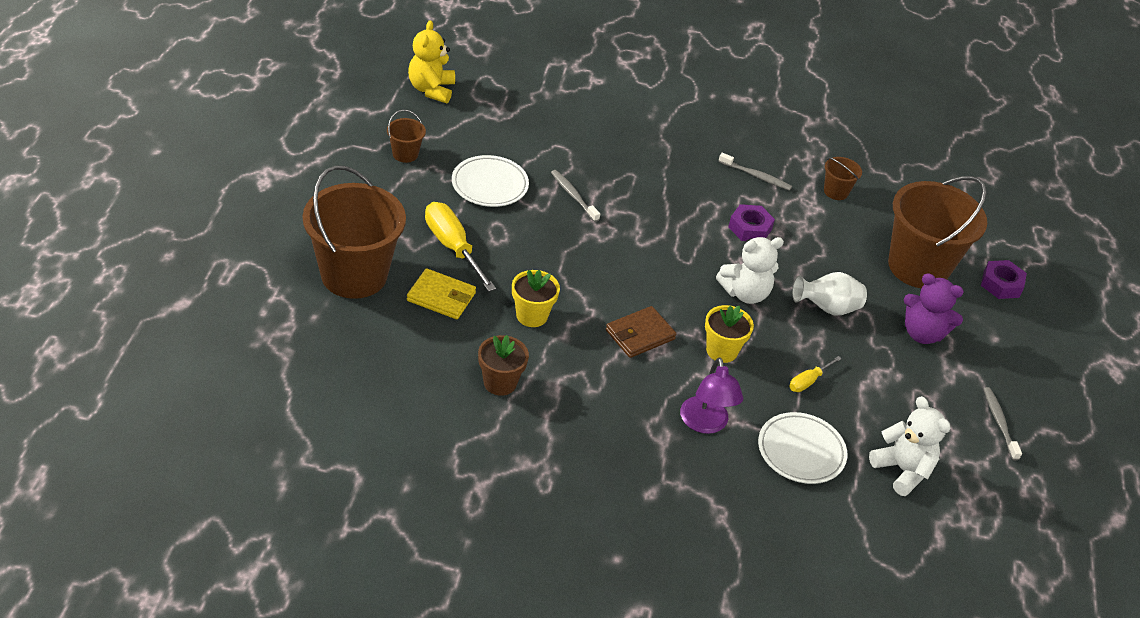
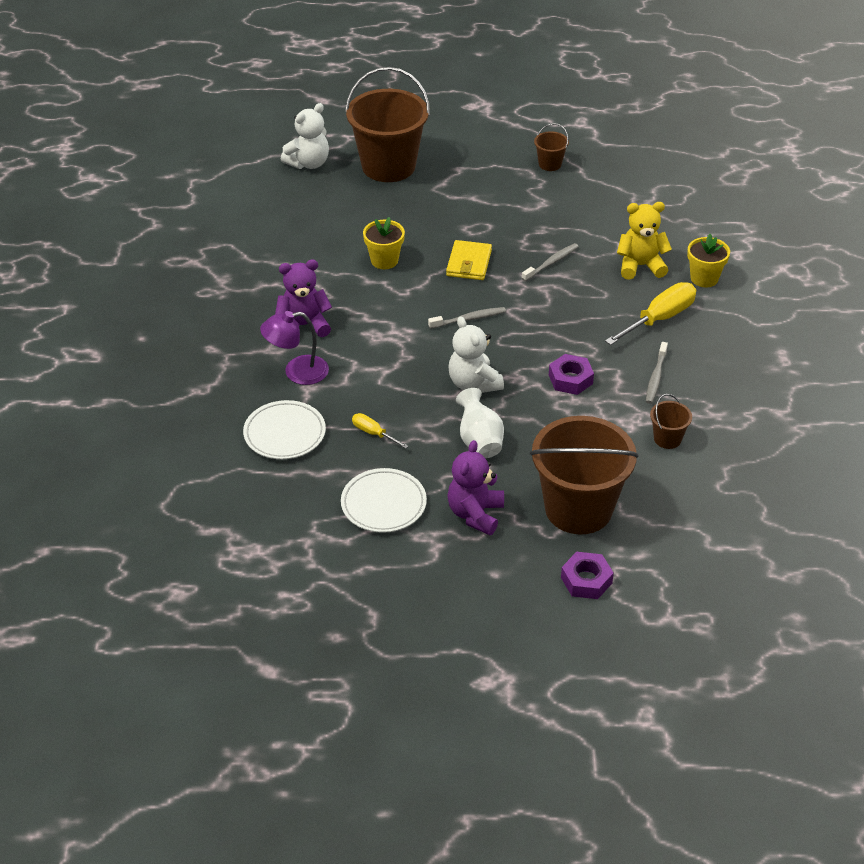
camera: 85 degrees right, 0 degrees up
yellow wallet [407,268,476,319] -> yellow wallet moved to [446,240,492,280]
yellow teddy bear [408,20,455,103] -> yellow teddy bear moved to [617,202,672,280]
yellow screwdriver [425,202,496,292] -> yellow screwdriver moved to [605,282,696,345]
white plate [452,155,529,207] -> white plate moved to [341,468,427,533]
brown flower pot [478,335,529,396] -> none
brown wallet [606,306,676,358] -> none
yellow flower pot [705,305,754,363] -> yellow flower pot moved to [687,234,730,288]
white teddy bear [869,396,951,496] -> white teddy bear moved to [280,103,329,169]
grey toothbrush [984,387,1022,460] -> grey toothbrush moved to [428,307,506,329]
none -> purple teddy bear [275,260,332,337]

